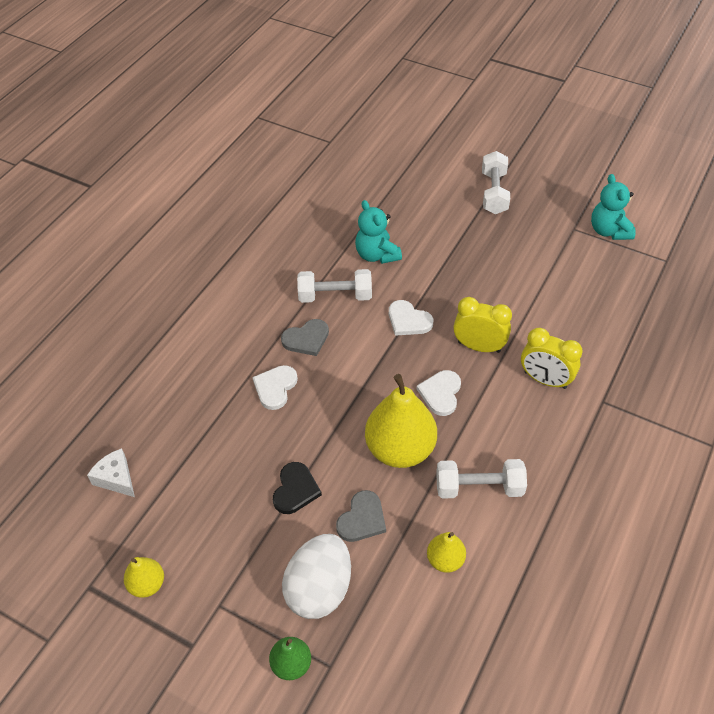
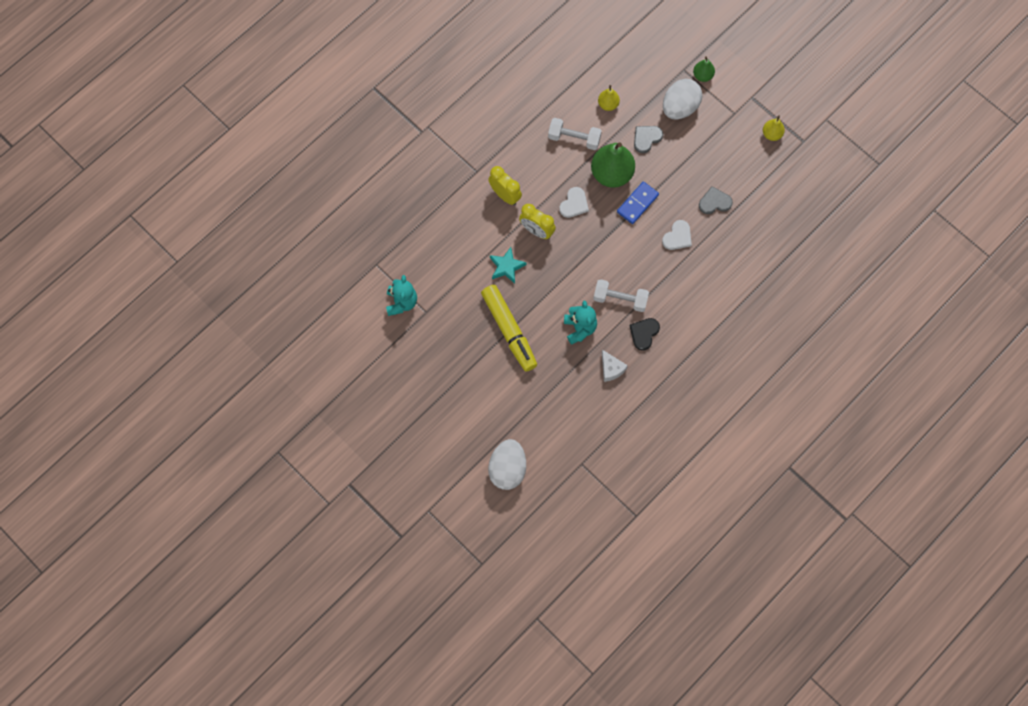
camera: 165 degrees left, 20 degrees up
white cheese [87,449,135,497] -> white cheese moved to [602,350,628,382]
black heart [273,462,322,514] -> black heart moved to [630,318,660,351]
grey heart [281,319,329,356] -> grey heart moved to [699,186,733,214]
yellow pear [365,374,437,468] -> green pear [591,142,635,188]
white heart [389,300,433,336] -> none
white dumbbell [482,151,510,214] -> none
none -> yellow marker [481,285,537,372]
none -> white egg [488,439,526,490]
none -> turquoise star [490,247,527,284]
none -> blue domino [617,181,659,224]

